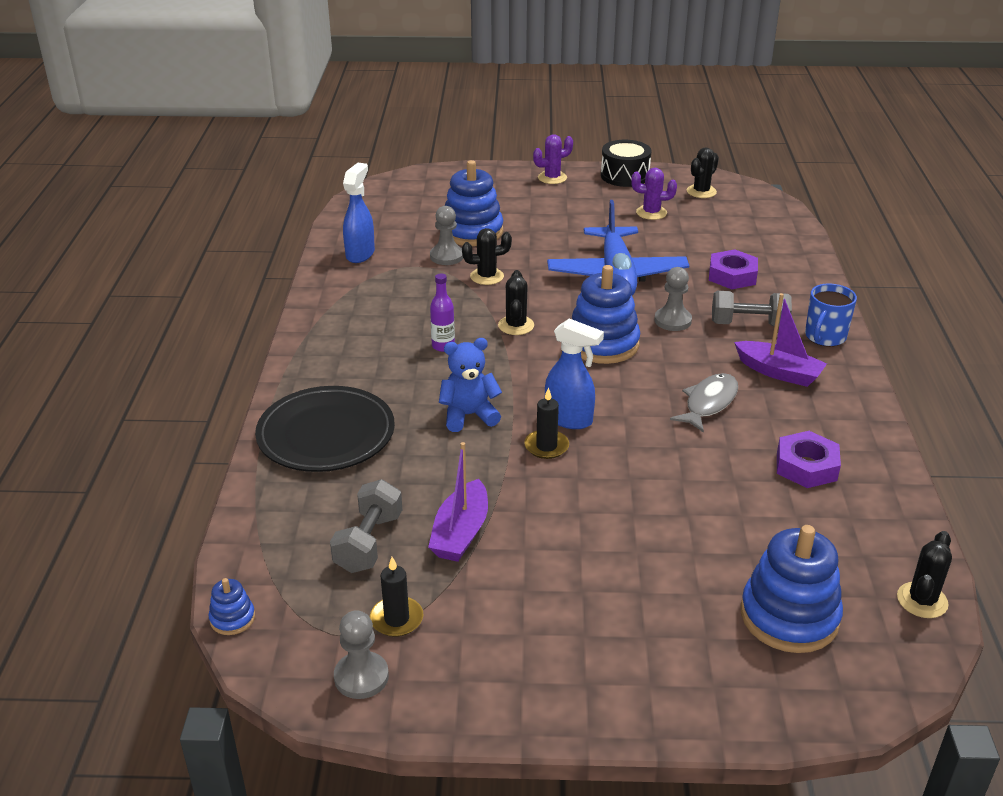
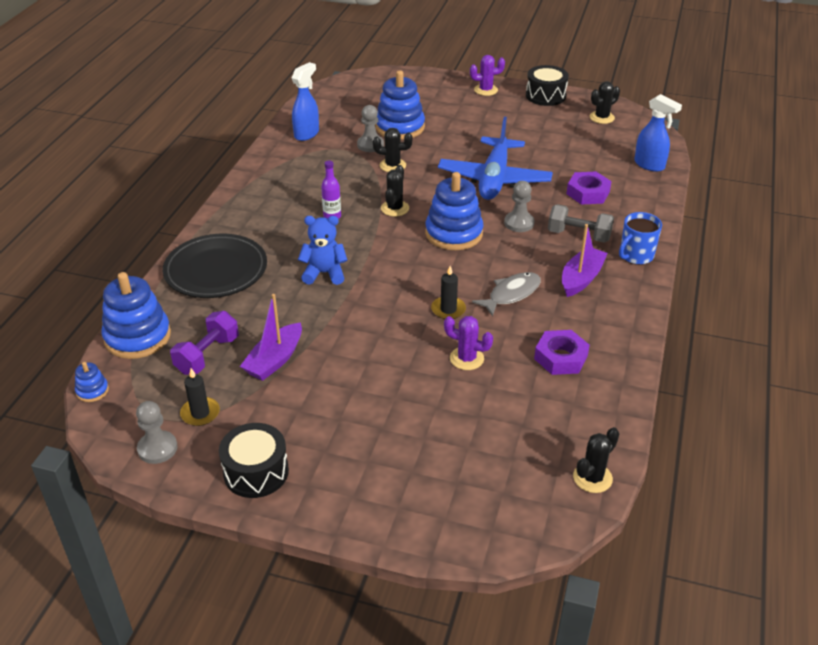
camera: 15 degrees right, 5 degrees up
grey dumbbell [330,479,402,573] -> purple dumbbell [170,311,239,375]
black candle [524,387,569,459] -> black candle moved to [431,266,466,319]
blue spray bottle [545,318,604,429] -> blue spray bottle moved to [634,94,682,172]
purple cactus [631,168,677,220] -> purple cactus moved to [444,316,493,370]
purple boat [734,293,827,387] -> purple boat turned 105 degrees counterclockwise [562,224,608,297]
blue stacking toy [741,525,843,653] -> blue stacking toy moved to [101,272,171,359]
none -> black drum [219,423,289,498]

